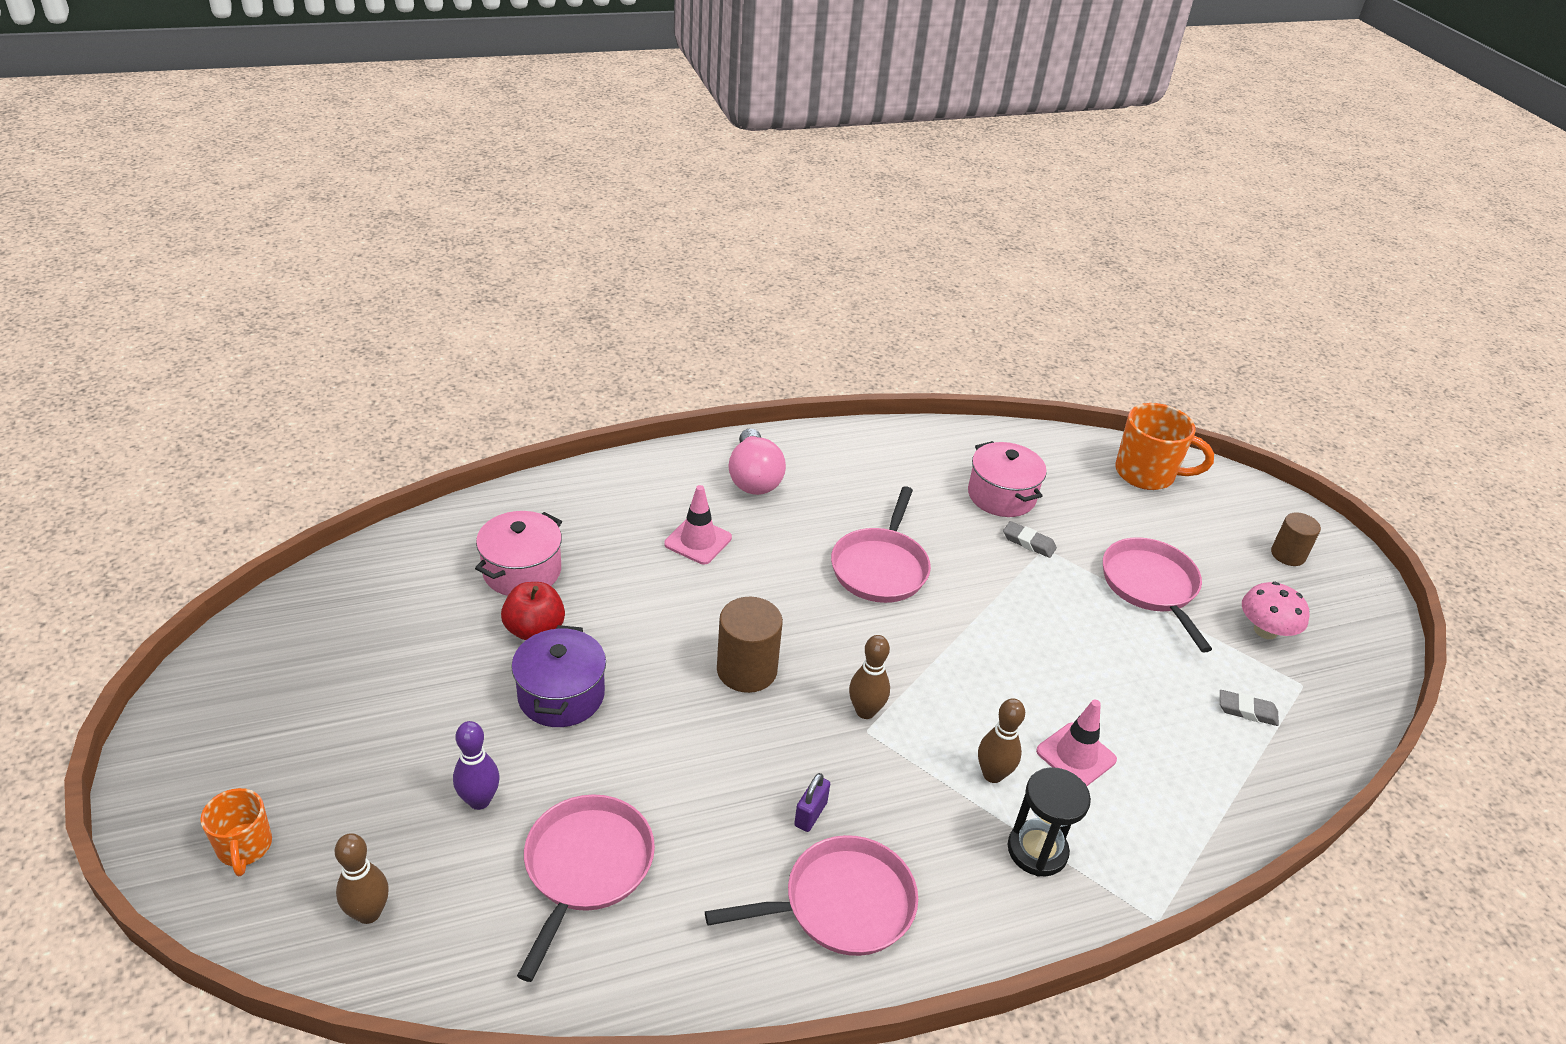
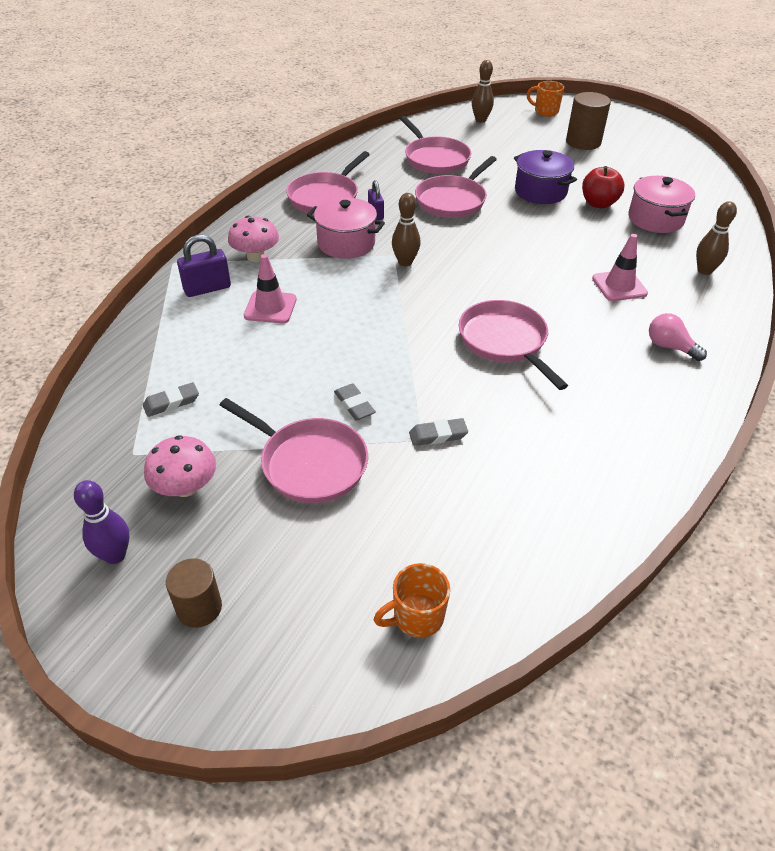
camera: 140 degrees right, 5 degrees up
purple bowling pin [453,721,500,810] -> purple bowling pin moved to [74,480,130,564]
brown cylinder [717,597,783,693] -> brown cylinder moved to [566,92,611,150]
pink light bulb [728,428,786,495] -> pink light bulb [649,313,707,361], size x0.62
pink pot [968,441,1047,517] -> pink pot moved to [307,197,385,259]
brown bowling pin [978,698,1025,783] -> brown bowling pin moved to [696,201,737,275]
black hourglass [1008,767,1091,877] -> pink mushroom [228,216,279,262]
orange mug [1115,403,1214,490] -> orange mug [374,563,450,638], size x0.60
none -> purple padlock [177,234,231,297]
none -> grey eraser [334,384,376,420]
none -> pink pan [415,156,497,218]

